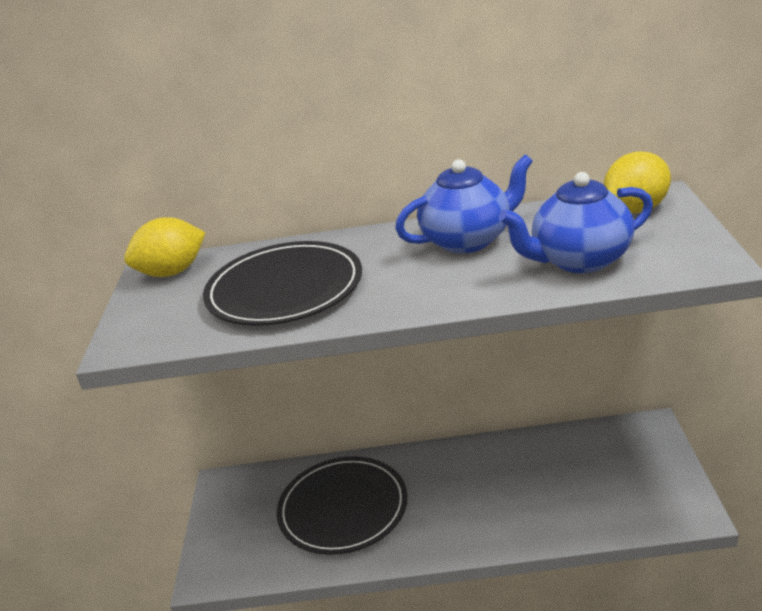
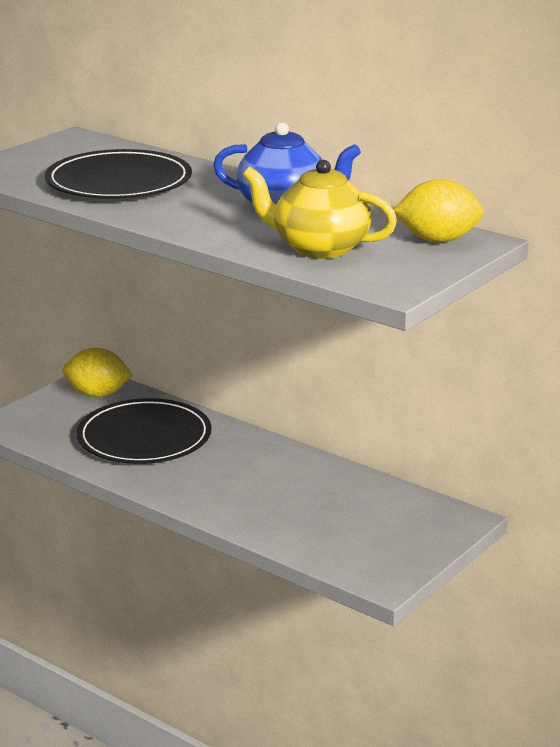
camera: 35 degrees right, 5 degrees down
yellow lemon [124,217,206,277] -> yellow lemon moved to [63,348,133,397]
blue teapot [499,172,653,273] -> yellow teapot [243,160,397,259]

